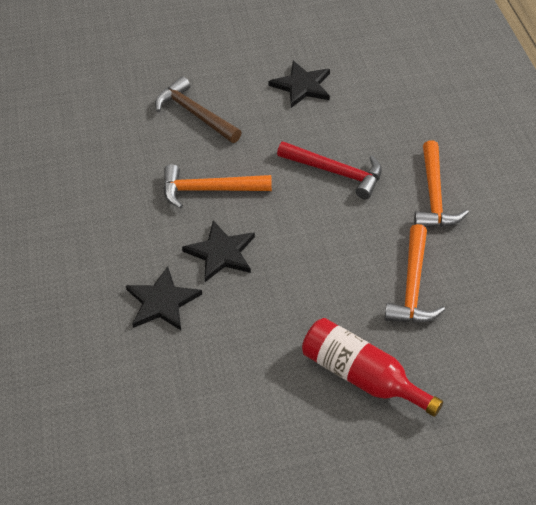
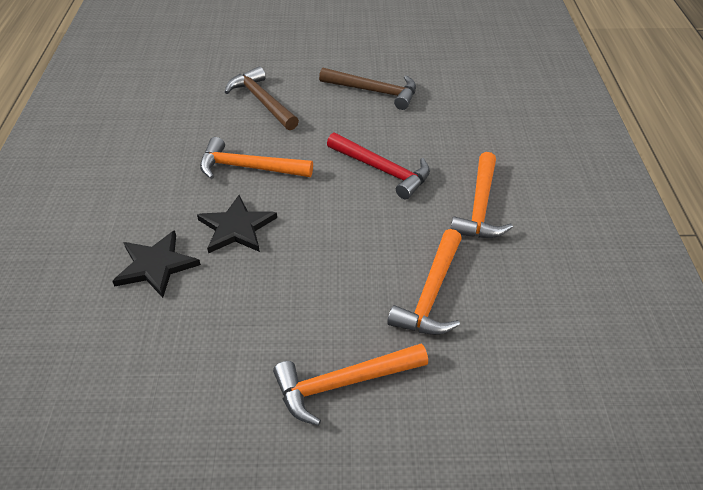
camera: 10 degrees right, 5 degrees down
black star [269,61,330,108] -> brown hammer [319,68,416,110]
red bottle [302,318,443,417] -> orange hammer [273,344,428,426]

